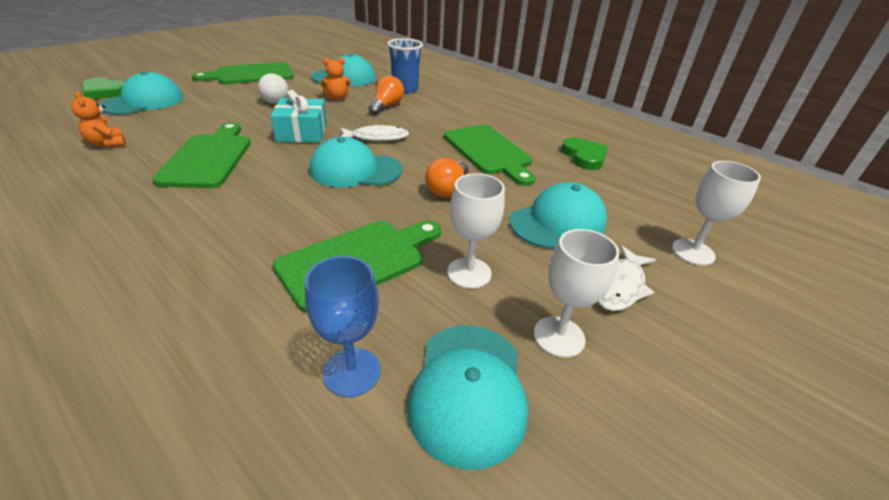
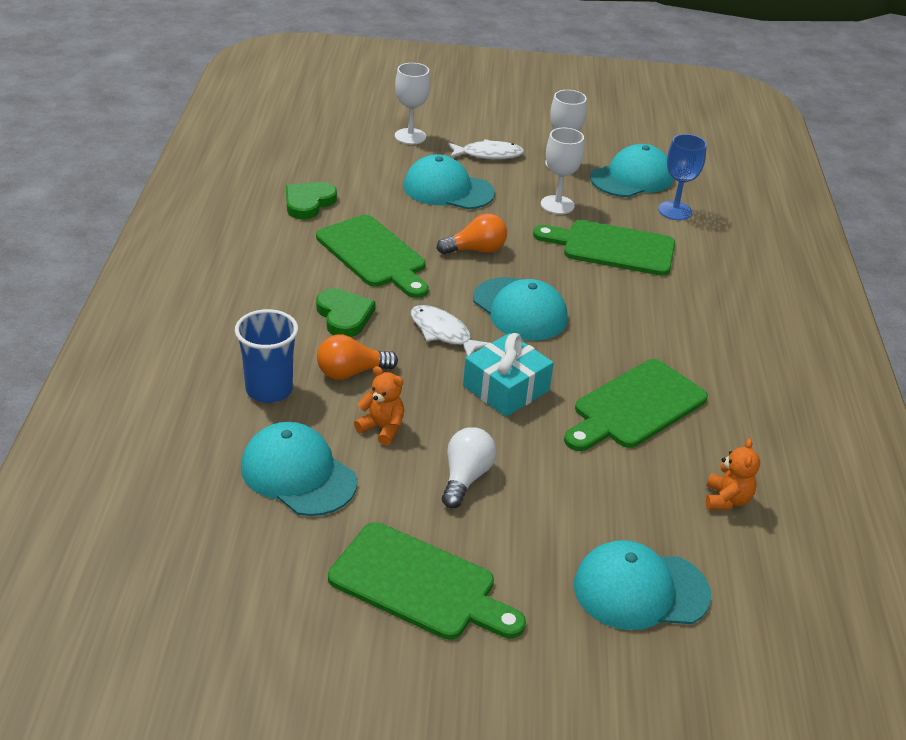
camera: 130 degrees left, 0 degrees up
green heart [82,77,125,99] -> green heart moved to [316,288,375,337]
green cutting board [444,125,535,186] -> green cutting board turned 120 degrees clockwise [316,215,429,298]

